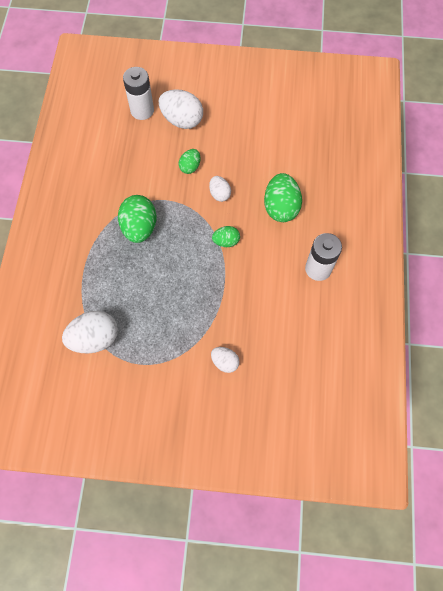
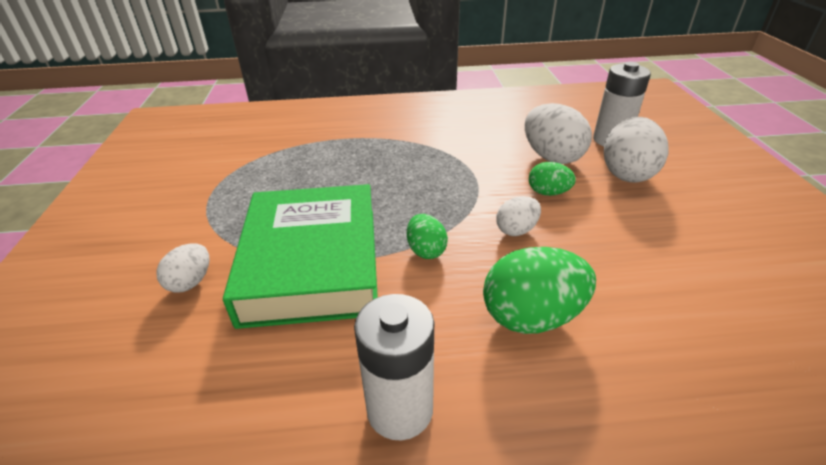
camera: 80 degrees right, 30 degrees down
white egg [62,311,118,353] -> white egg moved to [525,103,592,164]
green egg [118,195,156,243] -> none
none -> green book [223,184,378,329]

